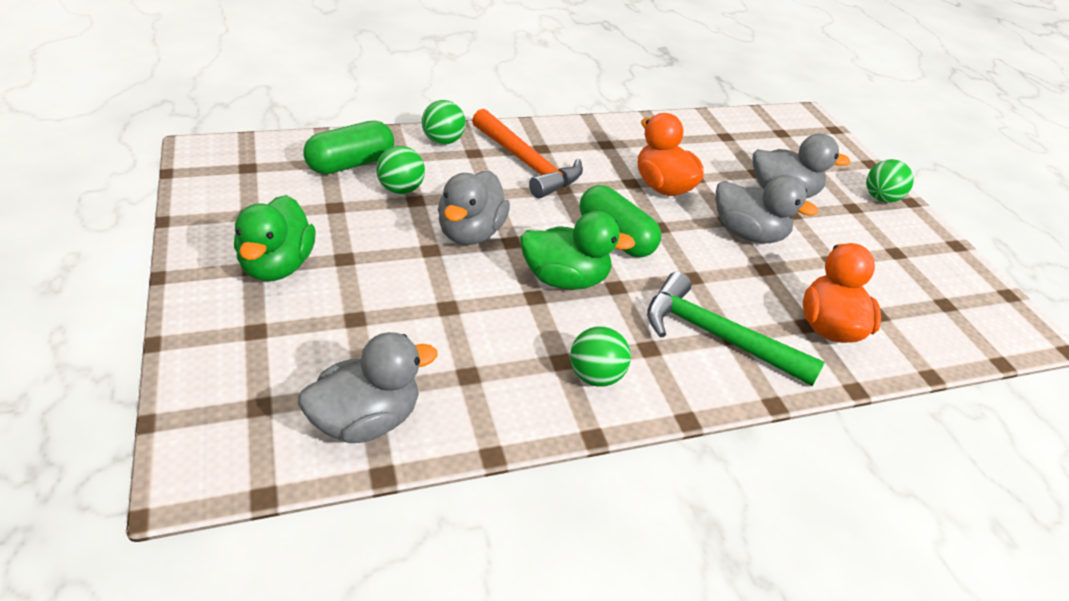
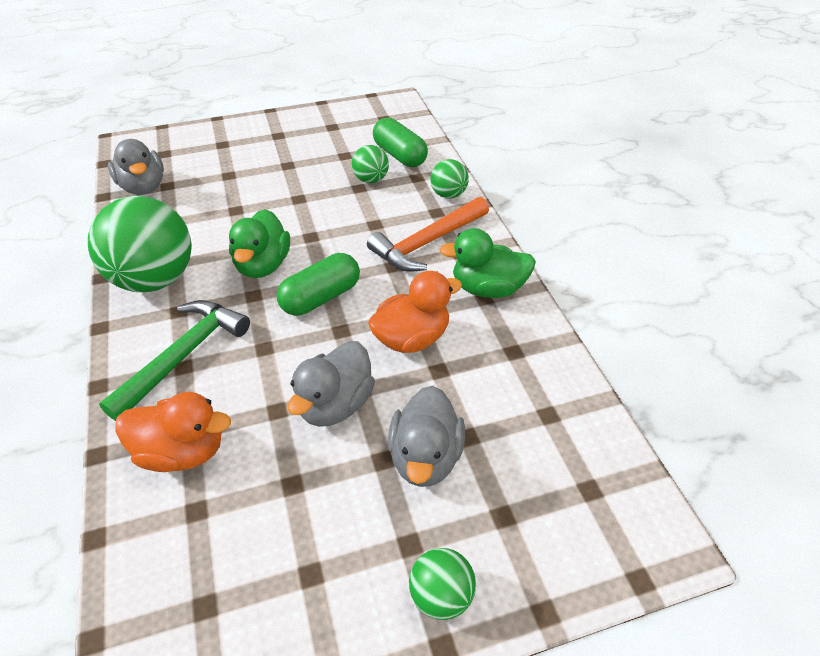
camera: 95 degrees right, 5 degrees up
green duck [234,195,316,281] -> green duck moved to [439,228,536,298]
grey duck [438,171,510,245] -> none
green ball [570,326,631,387] -> green ball [88,196,192,292], size x2.10

